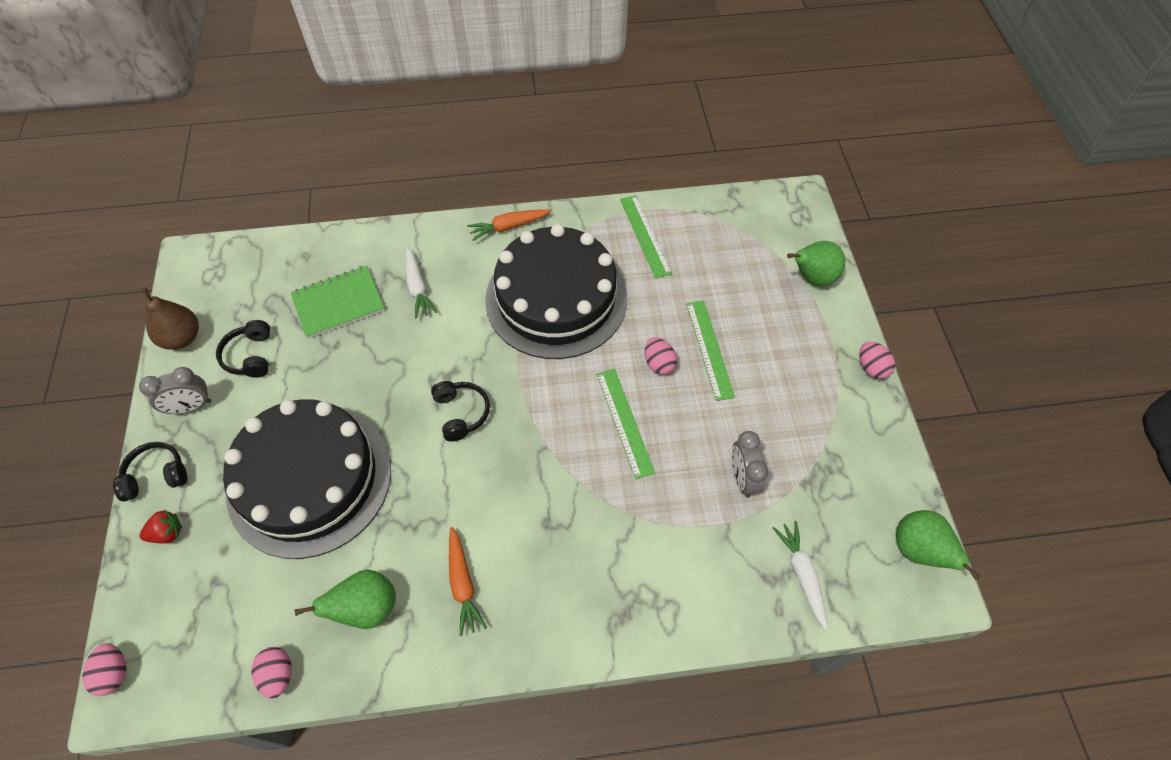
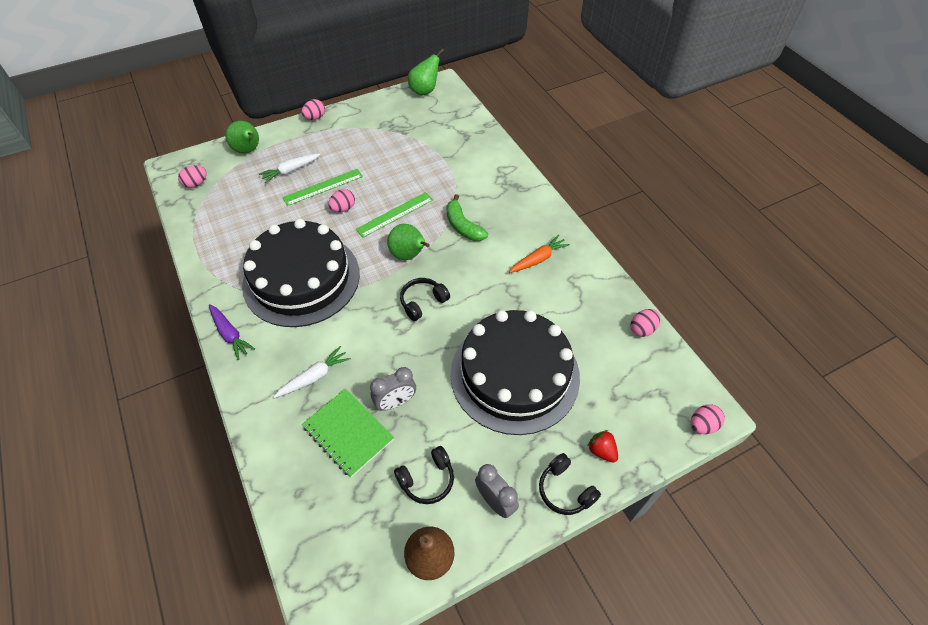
camera: 110 degrees left, 5 degrees down
green pear [294,570,396,629] -> green pear moved to [387,224,430,260]
orange carrot [467,209,551,241] -> purple carrot [209,304,255,360]
green ruler [620,195,672,278] -> none
grey clock [732,431,768,498] -> grey clock moved to [370,367,416,411]
white carrot [773,521,828,630] -> white carrot moved to [259,153,321,183]
none -> pink egg [178,165,207,188]
none -> green banana [446,194,488,241]

